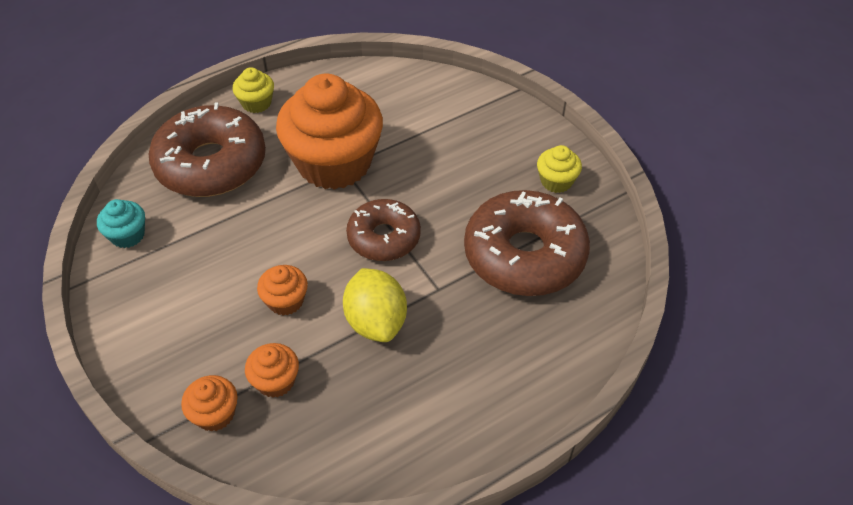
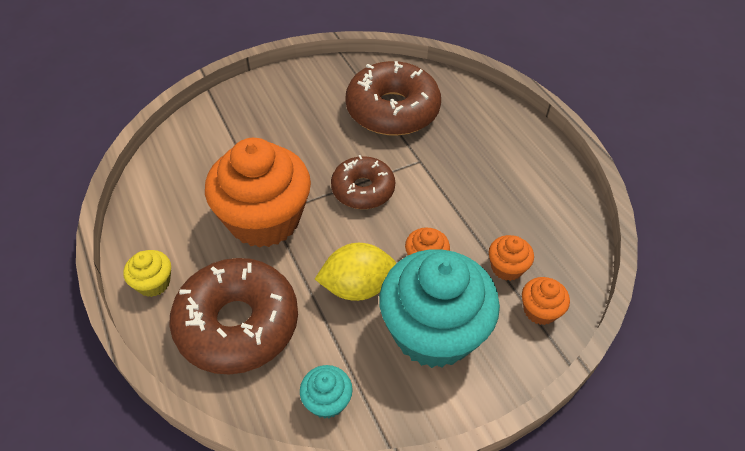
camera: 85 degrees left, 0 degrees up
yellow lemon [343,268,407,342] -> yellow lemon moved to [315,243,396,301]
yellow cupcake [537,145,582,193] -> none
none -> turquoise cupcake [379,249,500,368]

